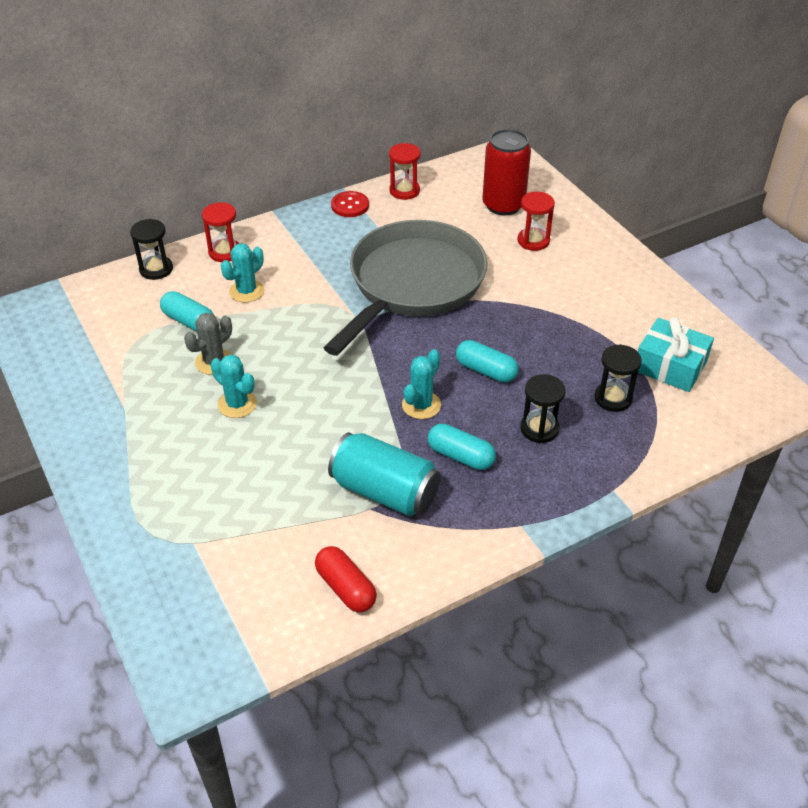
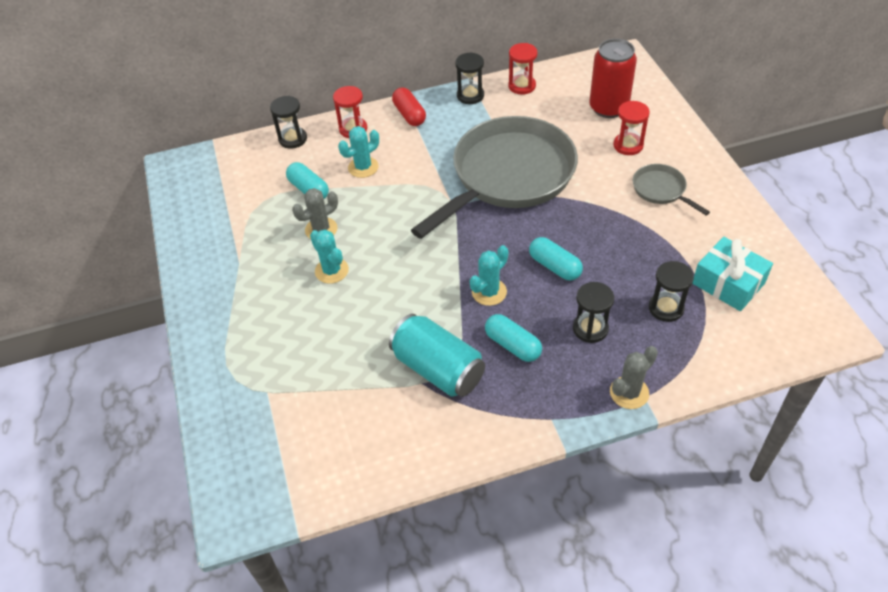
camera: 15 degrees right, 5 degrees up
red capsule [315,546,377,612] -> red capsule moved to [392,87,426,126]
red button [331,191,369,217] -> black hourglass [455,52,484,104]
none -> grey cactus [610,346,658,409]
none -> grey pan [633,164,710,215]

